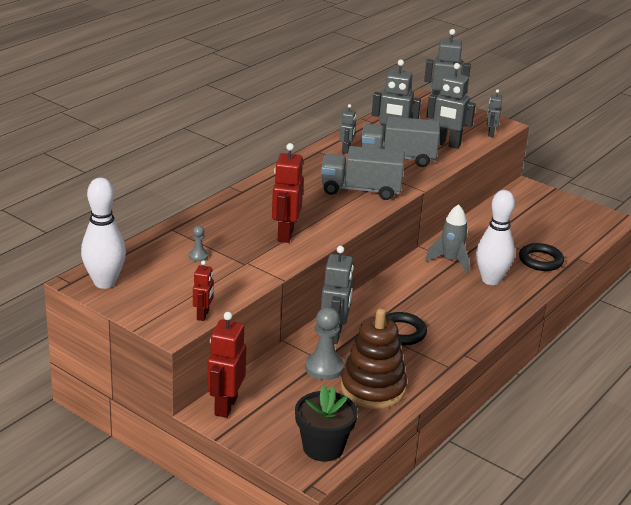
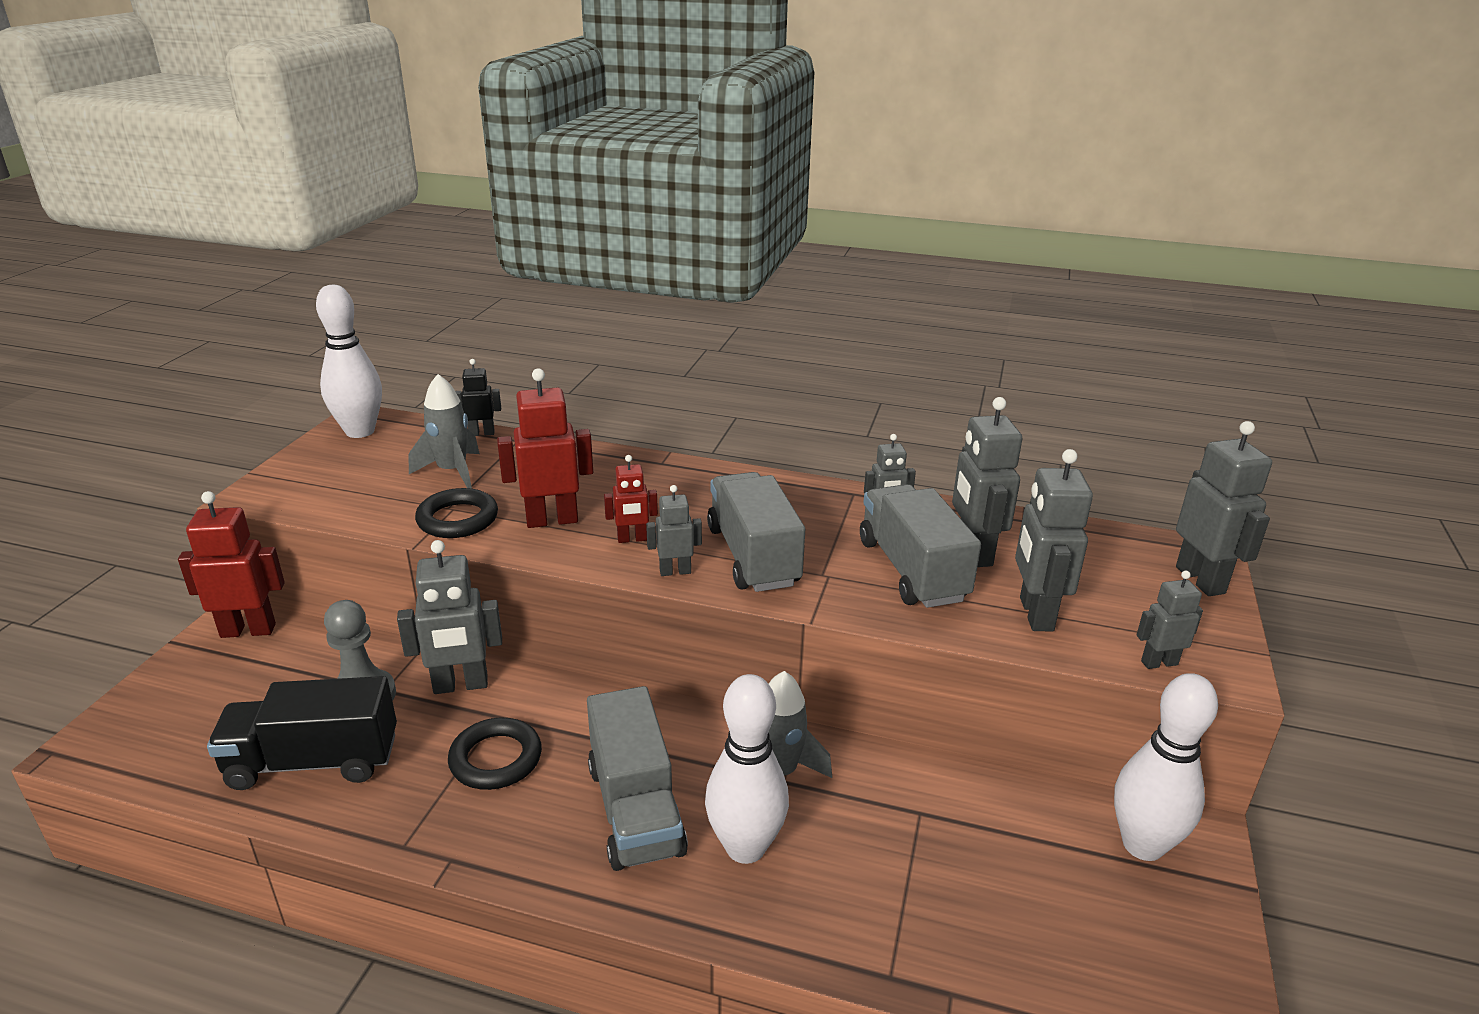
camera: 70 degrees right, 0 degrees up
grey pawn [189,226,208,262] -> grey rocket [408,374,480,489]
red robot [193,260,214,321] -> red robot moved to [604,455,658,543]
black flower pot [295,386,358,462] -> none
brown stacking toy [341,308,407,409] -> black truck [207,676,397,790]
black ring [519,243,564,271] -> black ring moved to [415,488,498,538]
none -> black robot [455,359,501,436]
none -> grey truck [587,686,688,871]
none -> grey robot [646,485,702,576]
none -> white bowling pin [1114,673,1218,861]

